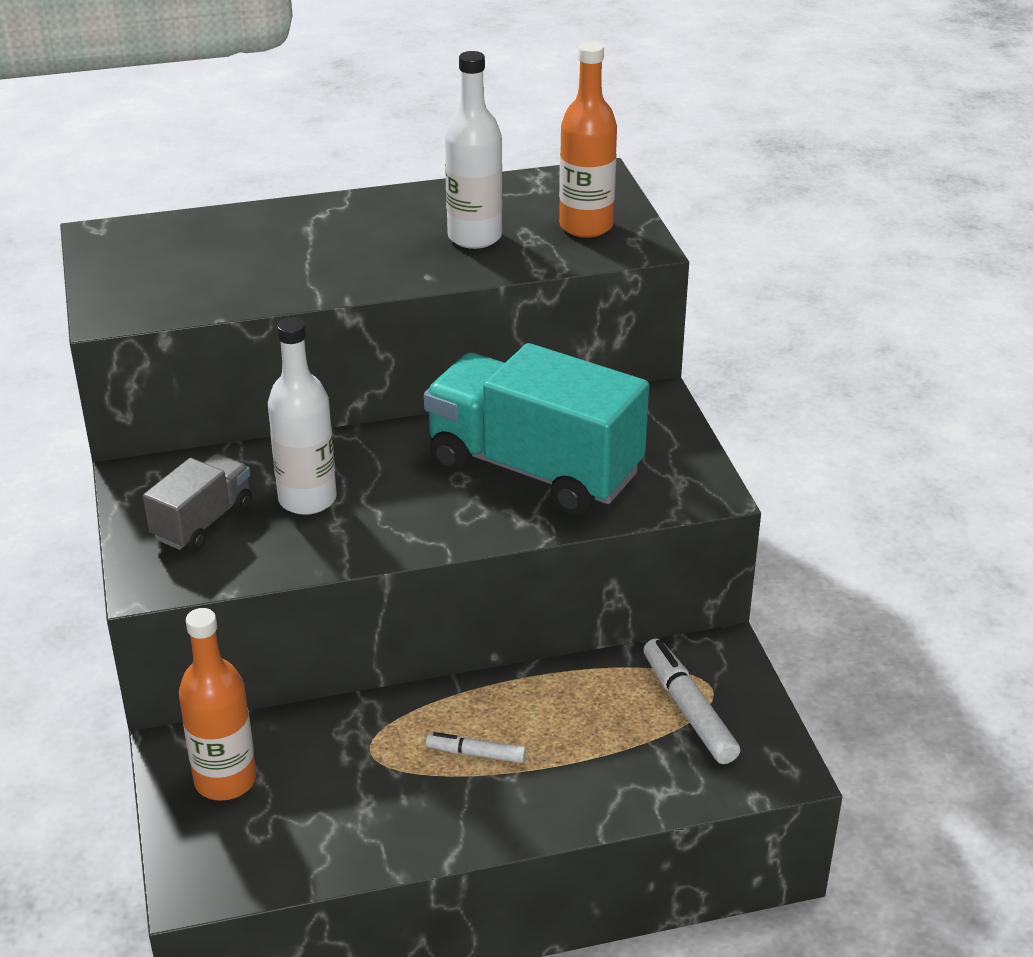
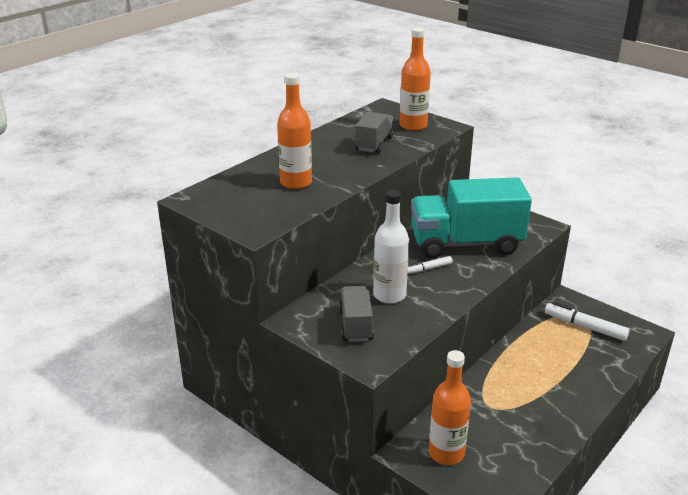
camera: 35 degrees left, 5 degrees down
white marker [426,732,526,763] -> white marker moved to [408,256,453,274]
white bottle [445,51,502,249] -> grey truck [355,112,394,153]
none -> orange bottle [277,73,312,189]

